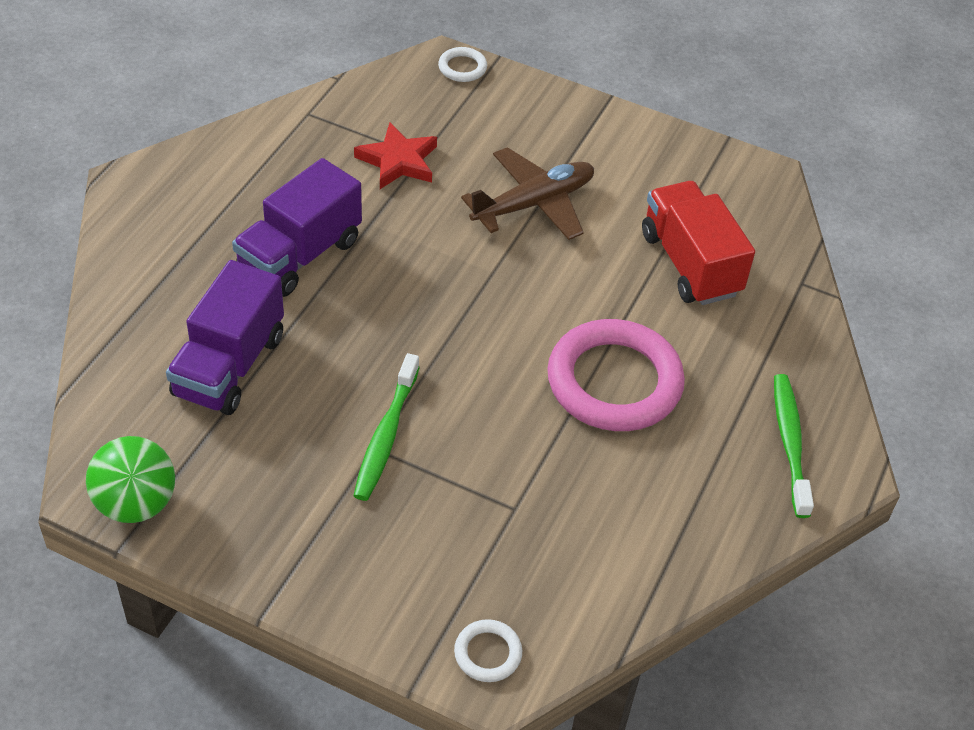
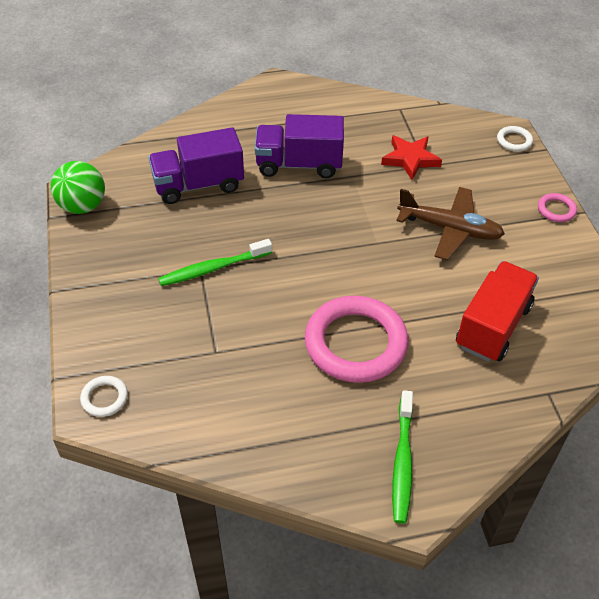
camera: 55 degrees right, 0 degrees up
green toothbrush [774,374,814,518] -> green toothbrush turned 135 degrees clockwise [392,390,413,524]
none -> pink ring [538,193,577,222]

